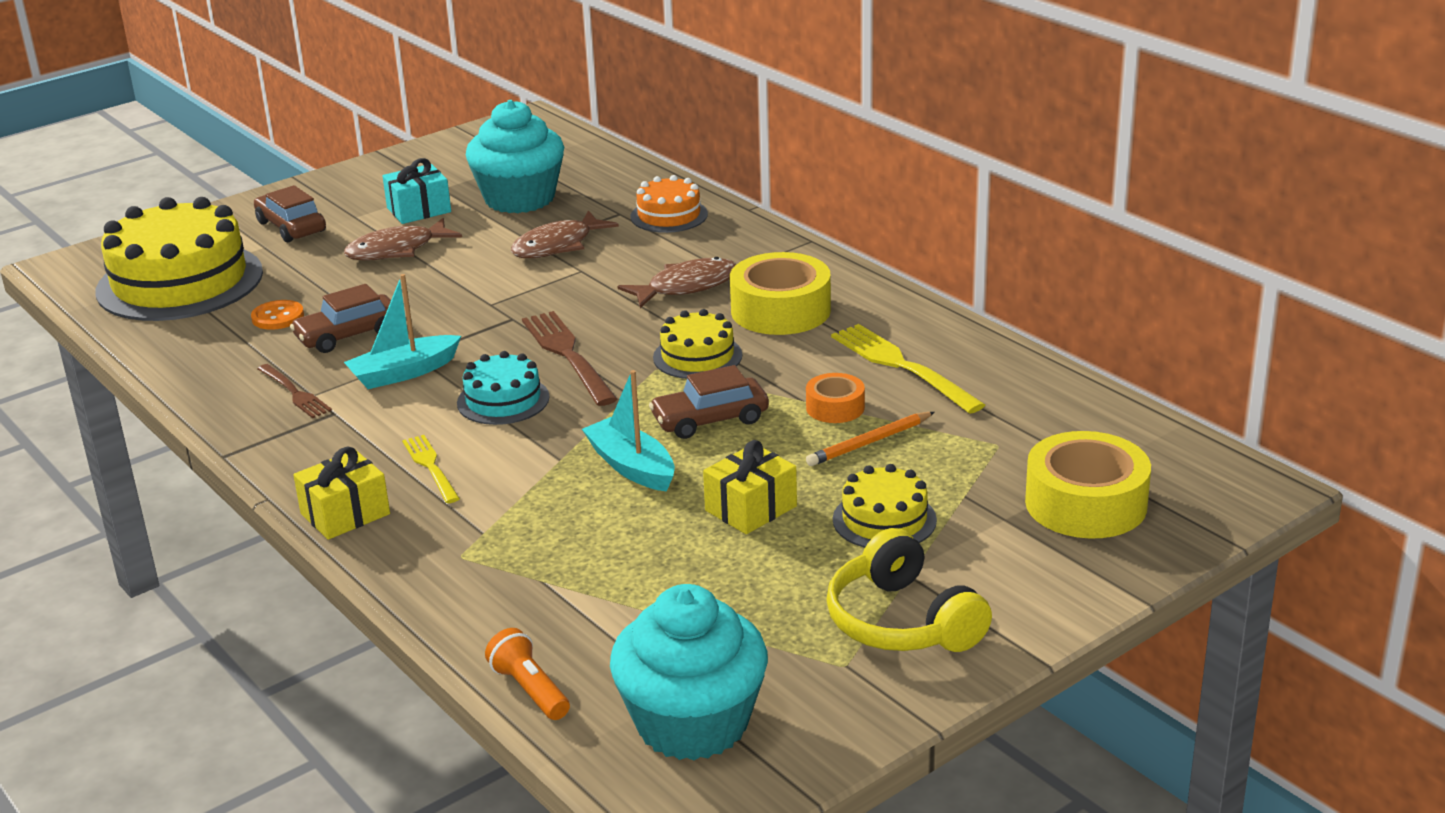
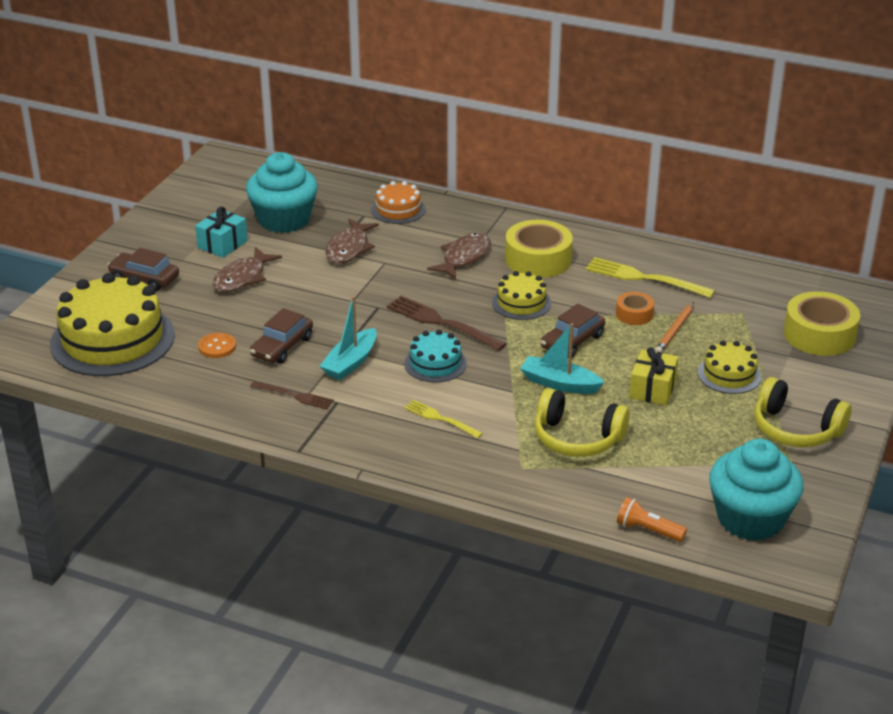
camera: 30 degrees left, 5 degrees up
yellow gift [293,447,390,540] -> none
none -> yellow headphones [535,388,630,457]

